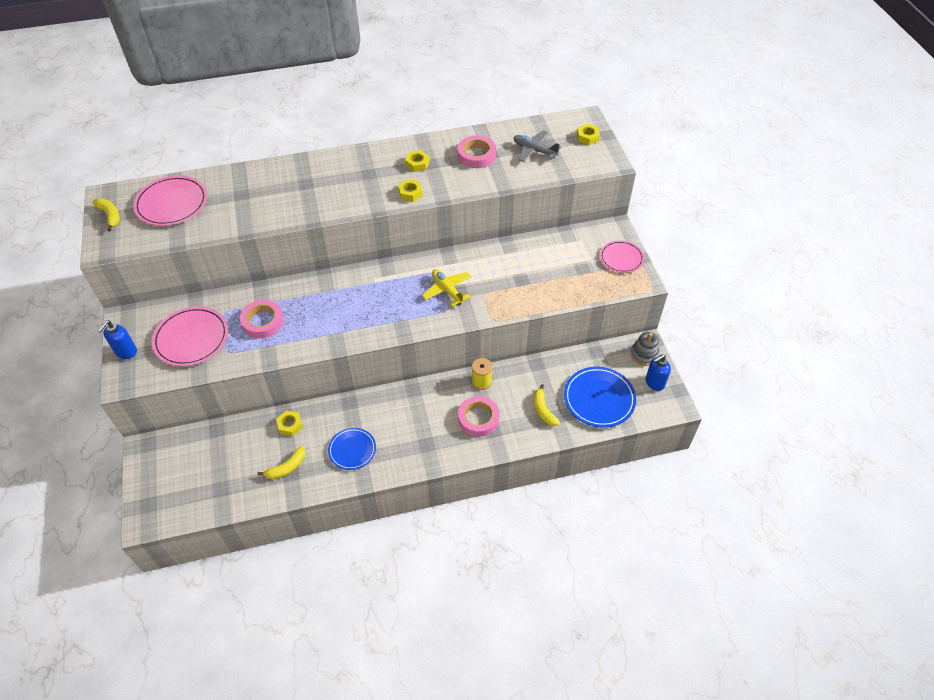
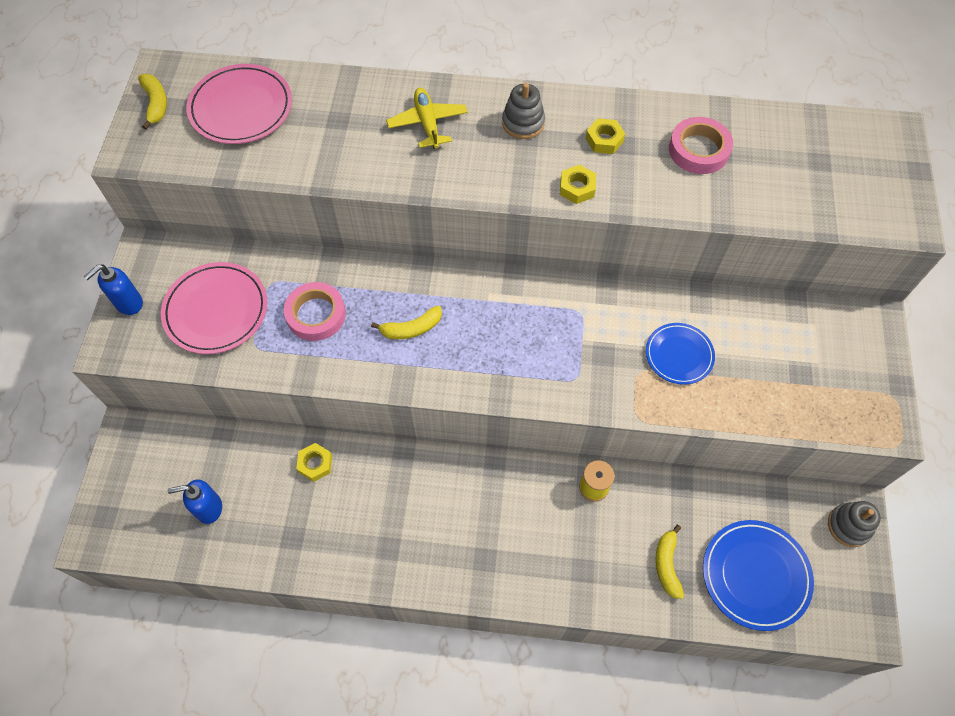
camera: 20 degrees right, 10 degrees up
yellow banana [257,446,305,479] -> yellow banana moved to [371,306,442,339]
blue plate [328,428,376,470] -> blue plate moved to [646,323,715,385]
yellow plane [422,269,471,307] -> yellow plane moved to [386,88,468,149]
pink tape [458,396,499,437] -> none
grey plane [514,130,561,162] -> none
yellow nut [577,124,600,145] -> none
pink plate [600,240,644,273] -> none
blue soap dispenser [646,354,671,391] -> blue soap dispenser moved to [167,480,222,524]
none -> grey stacking toy [502,83,545,139]

